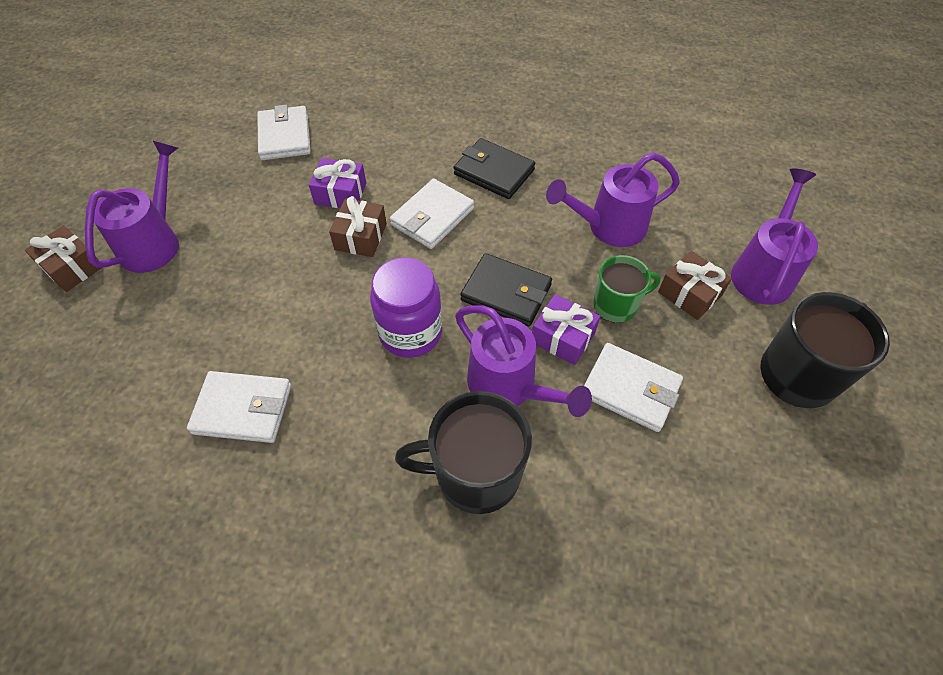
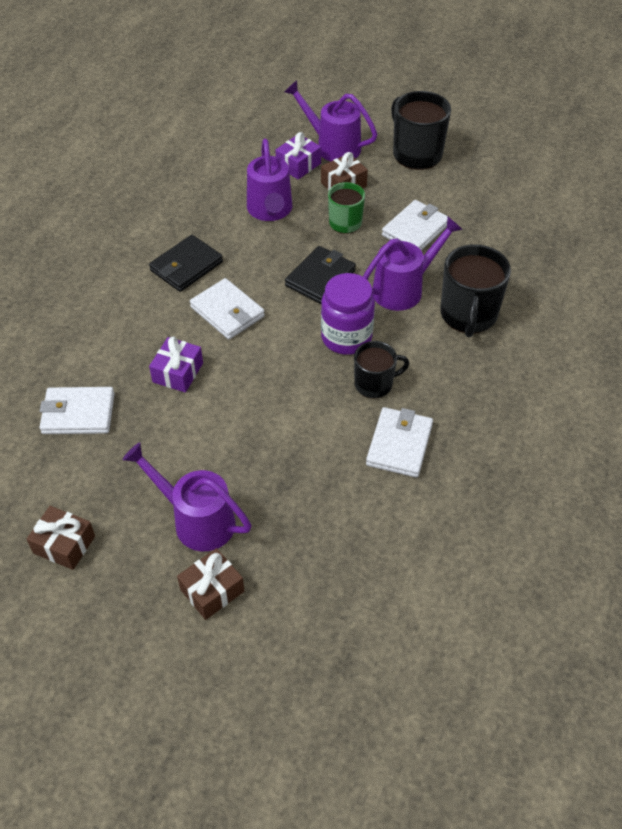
camera: 80 degrees left, 5 degrees down
brown gift [329,196,387,257] -> brown gift moved to [26,506,95,570]
purple gift [532,294,600,365] -> purple gift moved to [275,132,321,180]
none -> black mug [354,341,409,399]

